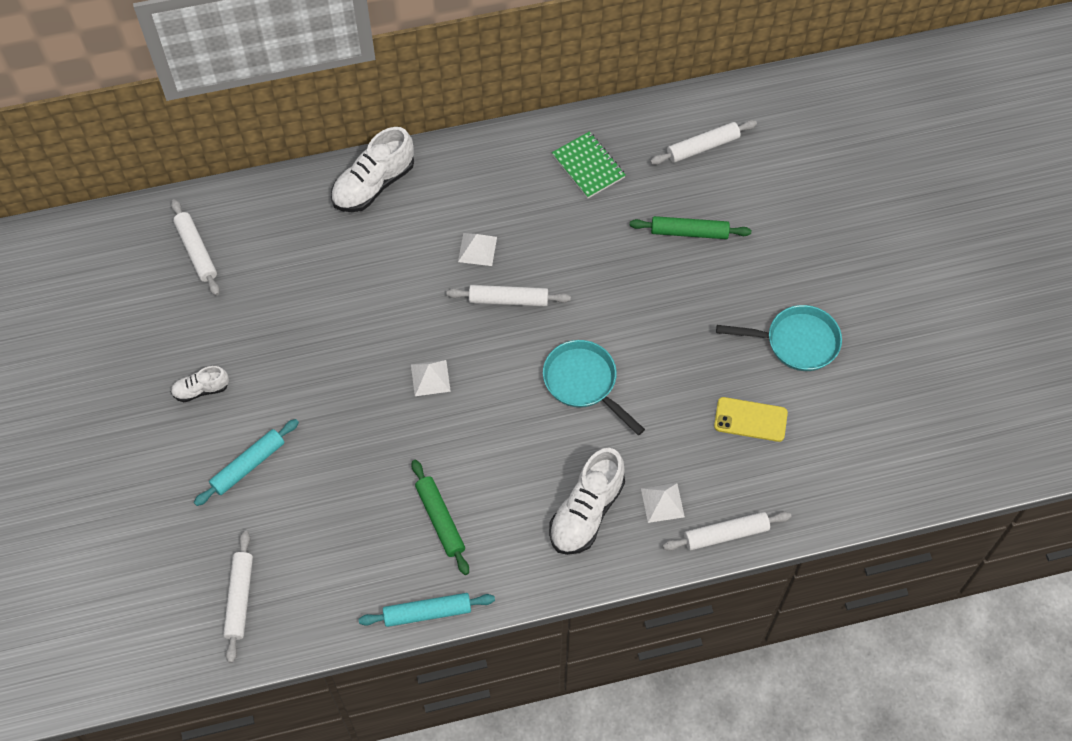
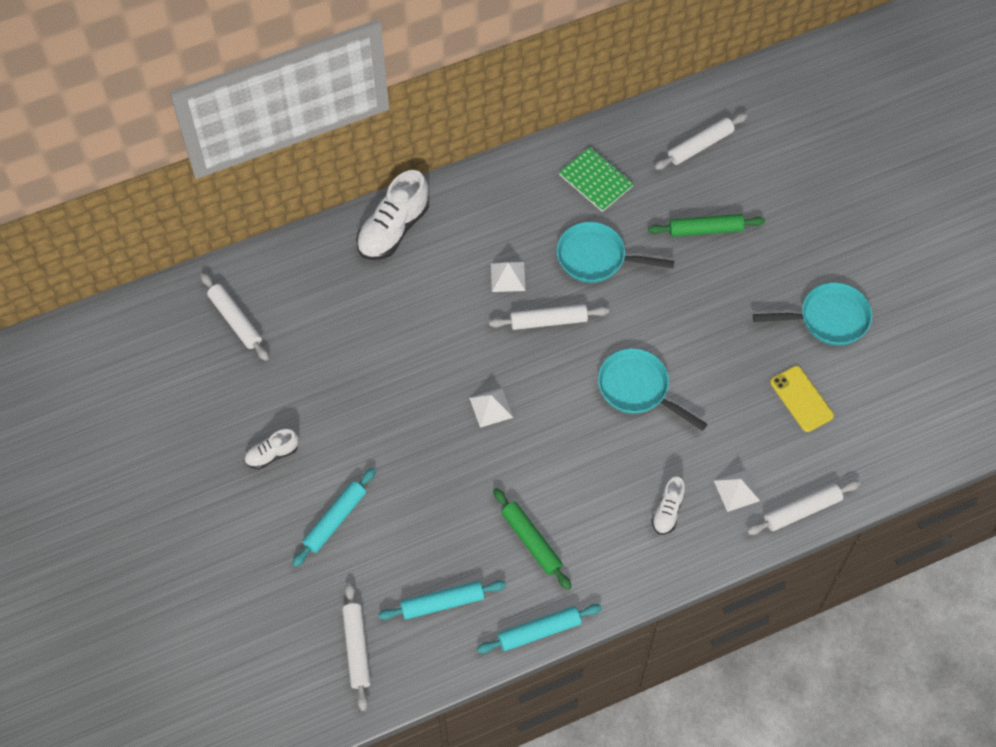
camera: 10 degrees left, 0 degrees up
white shoe [549,448,625,555] -> white shoe [651,477,685,535], size x0.54
yellow phone [714,397,788,442] -> yellow phone turned 60 degrees clockwise [770,366,834,432]
none -> turquoise rolling pin [378,580,506,620]
none -> turquoise pan [557,222,674,283]

